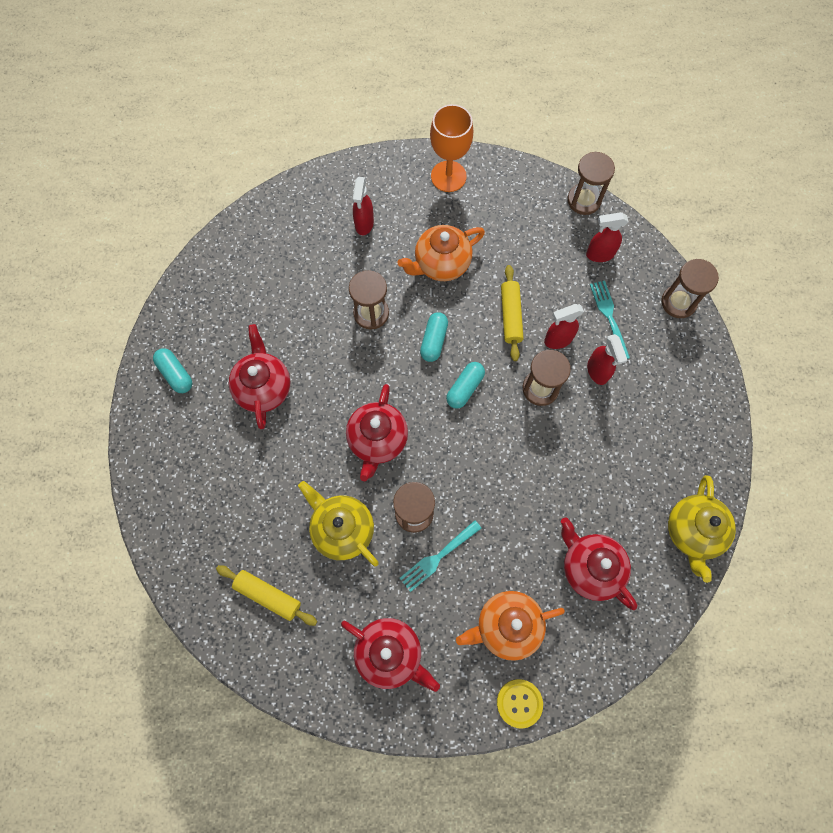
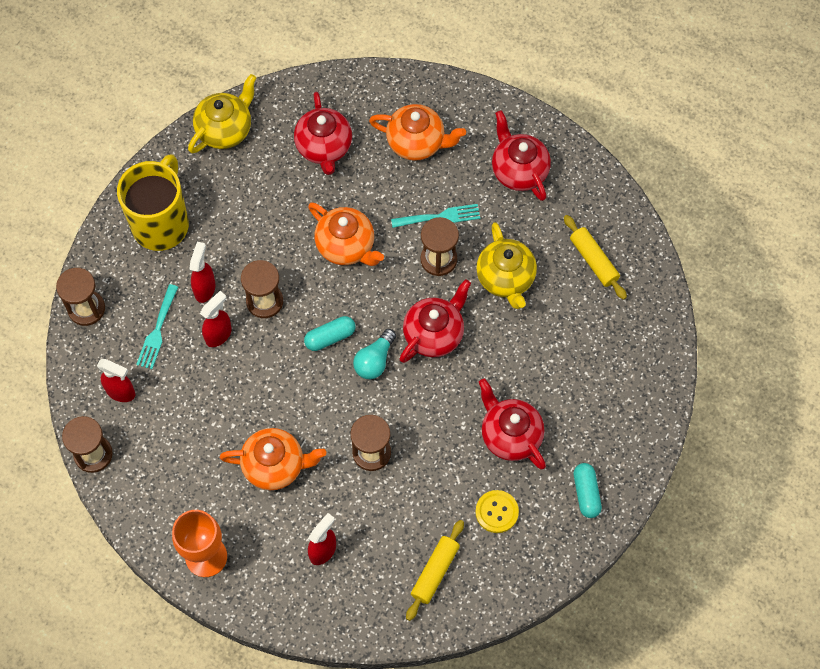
camera: 150 degrees left, 5 degrees down
red teapot [229,324,290,429] -> red teapot turned 120 degrees clockwise [479,379,546,469]
turquoise capsule [420,312,448,362] -> none
yellow button [497,679,543,729] -> yellow button moved to [475,490,519,533]
yellow rolling pin [501,265,524,361] -> yellow rolling pin moved to [406,520,464,621]
red spray bottle [544,304,584,349] -> red spray bottle turned 60 degrees counterclockwise [200,291,232,347]
none -> yellow mug [117,154,189,251]
none -> orange teapot [308,202,384,266]
none -> turquoise light bulb [353,329,396,379]

